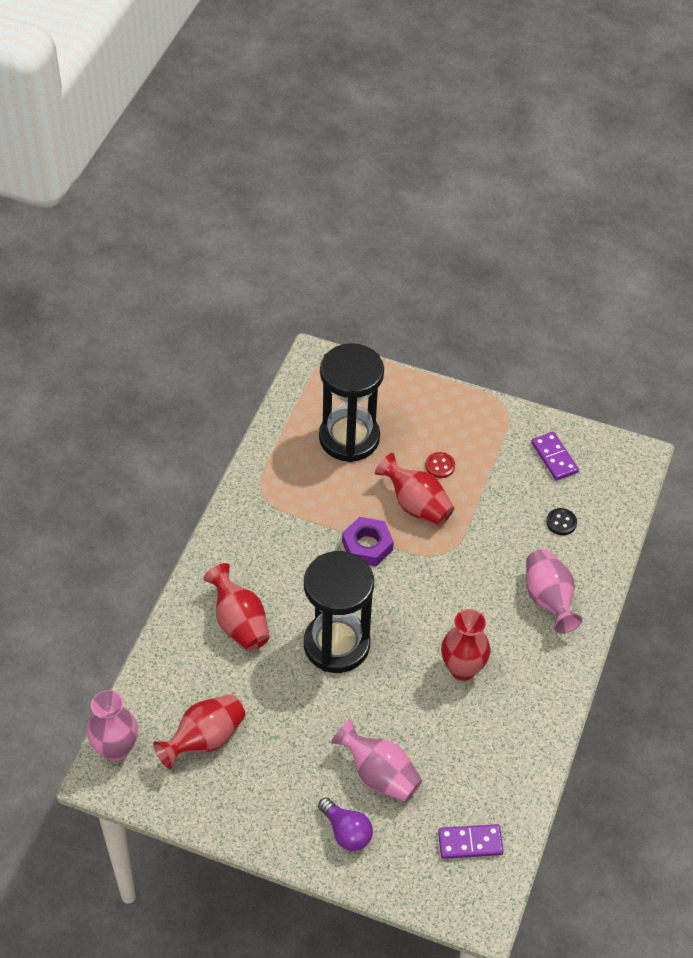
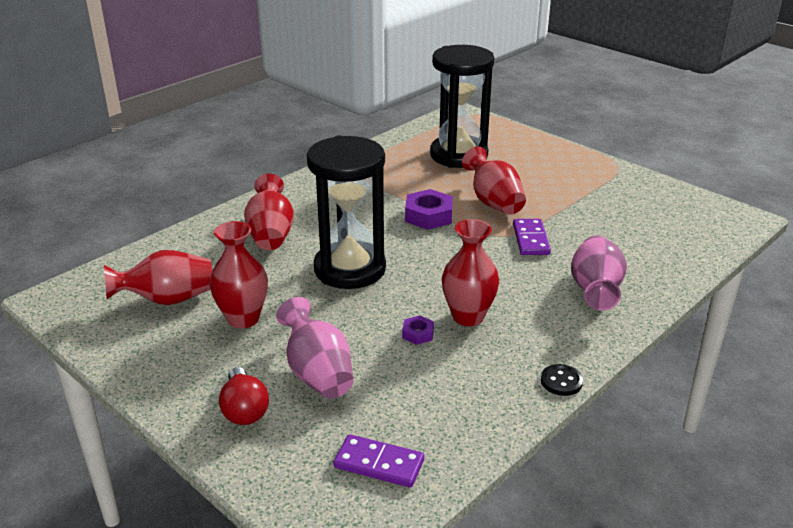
camera: 25 degrees right, 20 degrees down
pink vase [86,690,138,761] -> none
purple light bulb [318,797,373,851] -> red light bulb [219,367,269,425]
red button [425,452,455,478] -> none
purple domino [531,432,579,480] -> purple domino moved to [513,219,551,255]
black button [546,508,577,535] -> black button moved to [541,364,583,396]
none -> red vase [210,221,268,329]
none -> purple nut [402,316,434,345]

